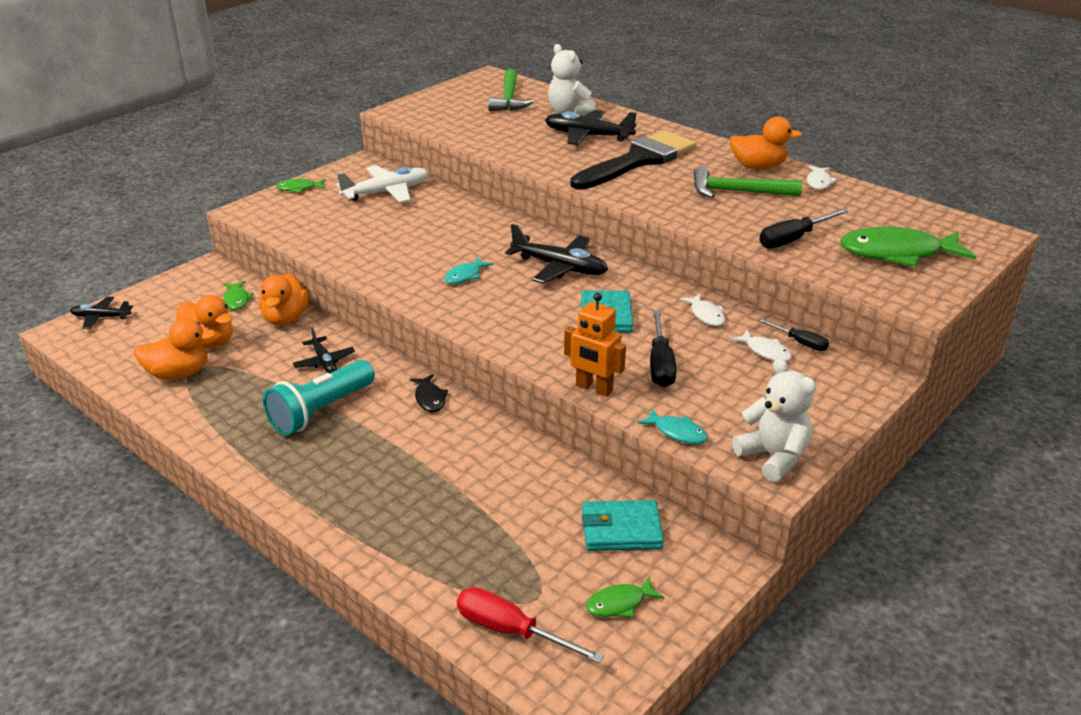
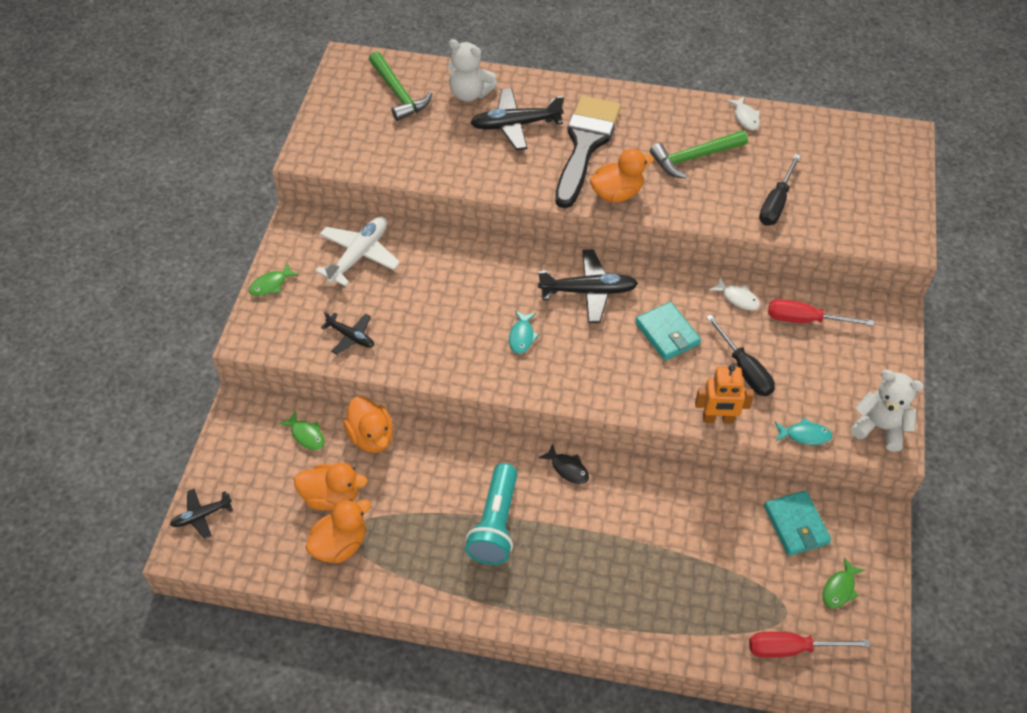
camera: 30 degrees left, 20 degrees up
black plane [293,327,355,373] -> black plane moved to [321,312,374,354]
turquoise wallet [582,500,664,551] -> turquoise wallet turned 75 degrees counterclockwise [764,490,831,556]
orange duck [730,116,802,170] -> orange duck moved to [590,149,654,202]
white fish [731,330,792,362] -> red screwdriver [768,299,874,326]
black screwdriver [757,318,829,351] -> none
green fish [840,227,976,267] -> none

